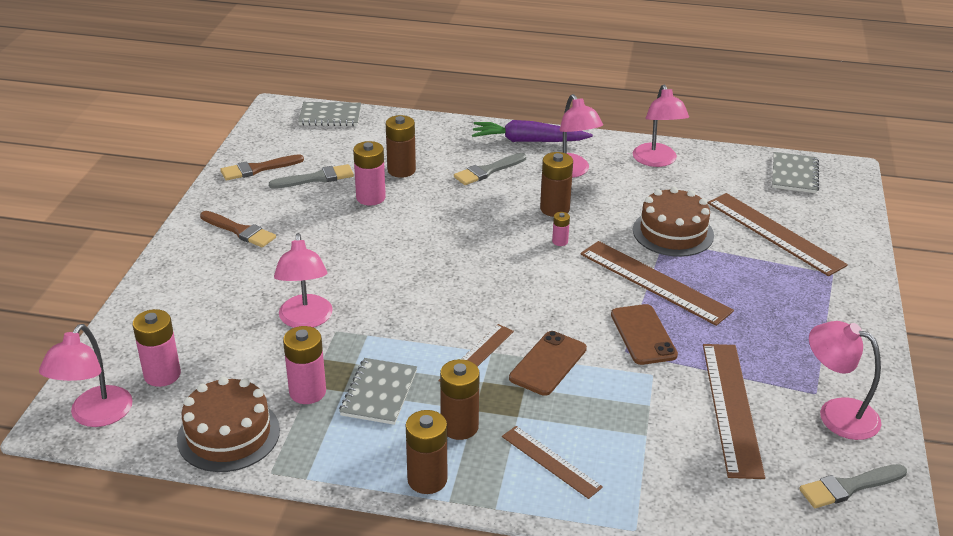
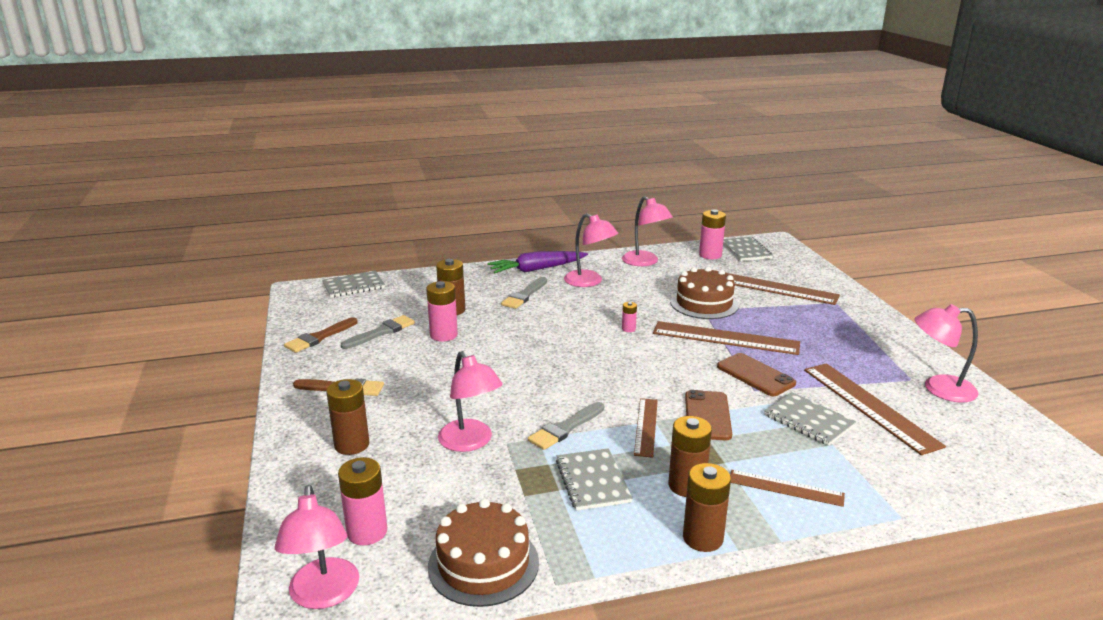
camera: 25 degrees left, 10 degrees down
pink battery [283,326,326,404] -> pink battery moved to [699,209,726,259]
brown battery [540,152,573,217] -> brown battery moved to [326,379,369,455]
grey brush [799,464,907,508] -> grey brush moved to [528,402,604,450]
none -> grey notebook [764,392,856,446]

